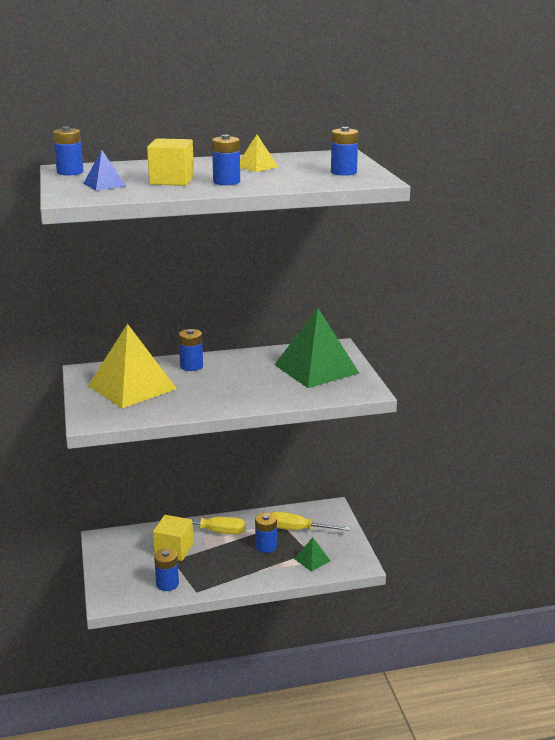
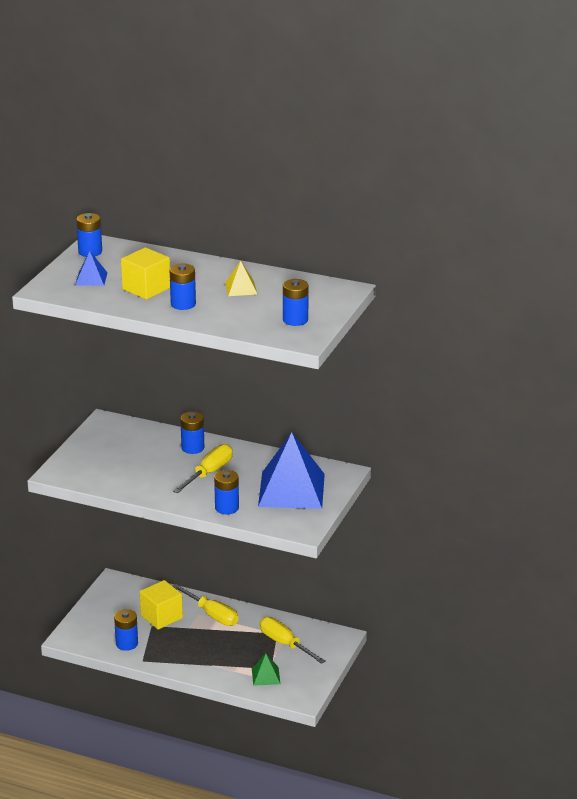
camera: 35 degrees right, 5 degrees up
yellow pyramid [88,323,177,408] -> none
blue battery [255,513,277,553] -> blue battery moved to [214,470,239,514]
green pyramid [275,308,359,388] -> blue pyramid [258,432,325,509]
none -> yellow screwdriver [173,444,233,493]

